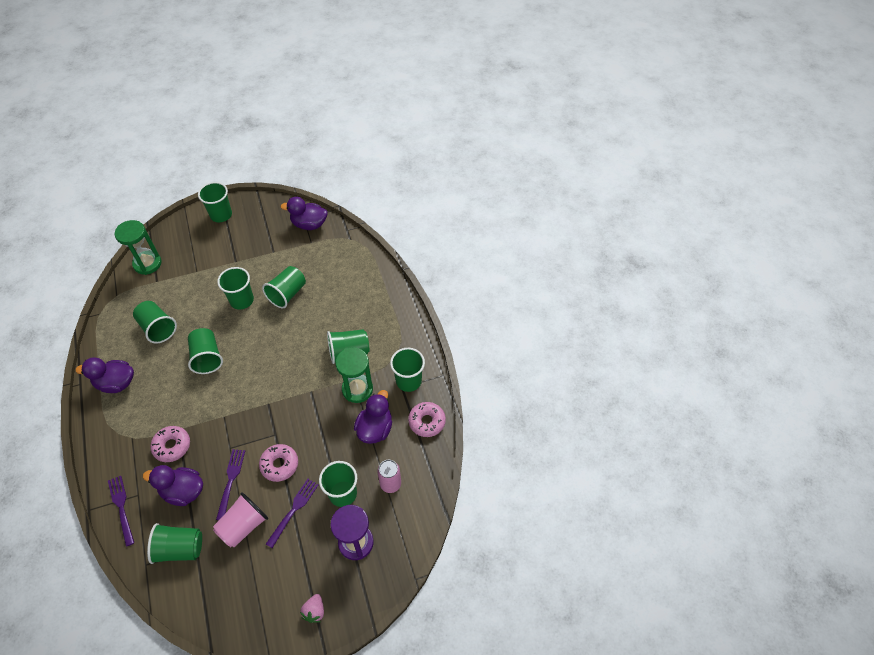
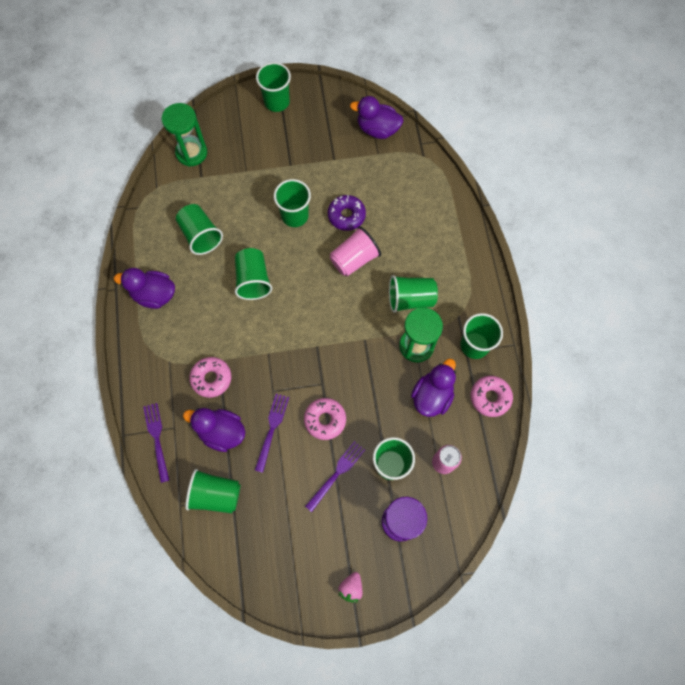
camera: 10 degrees right, 15 degrees up
pink cup [213,492,268,547] -> pink cup moved to [330,226,381,276]
green cup [262,266,306,308] -> purple donut [328,195,366,231]

